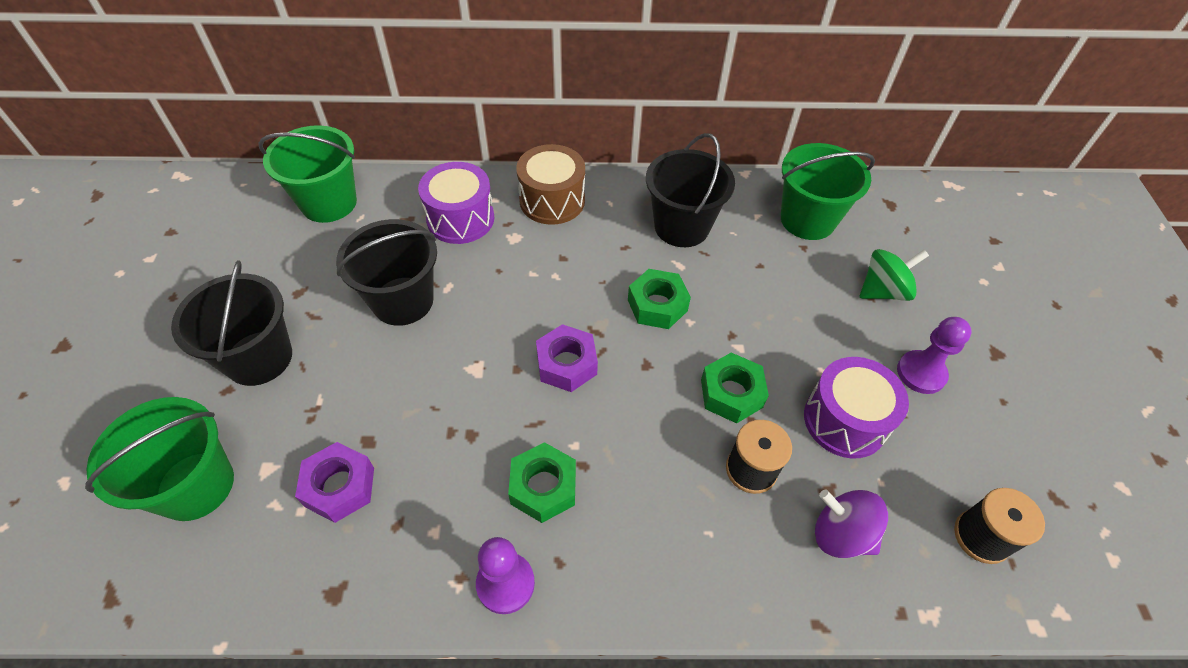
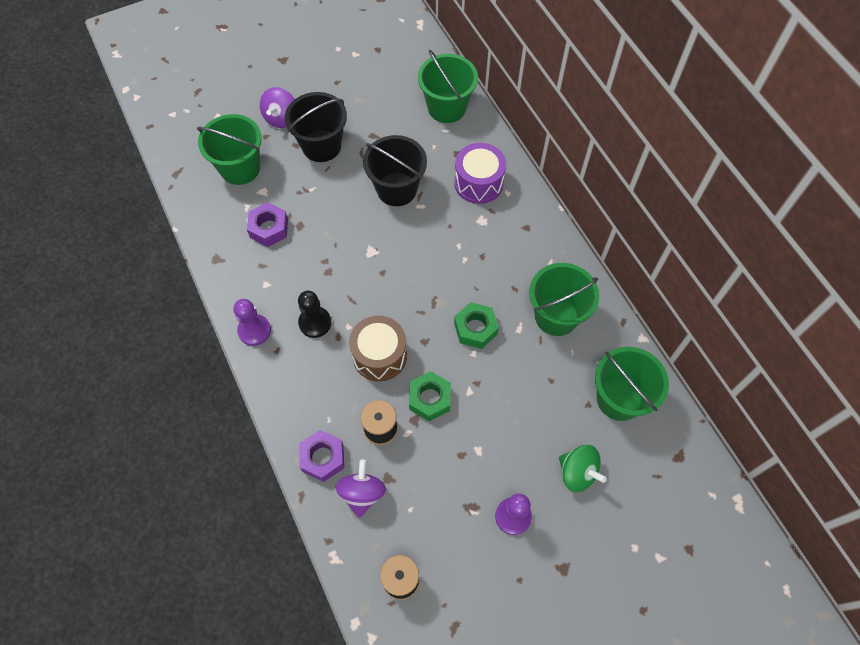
camera: 65 degrees right, 10 degrees up
green nut [508,442,576,523] -> black pawn [298,291,331,338]
brown drum [516,144,585,225] -> brown drum moved to [349,316,407,381]
purple nut [536,324,598,392] -> purple nut moved to [299,430,344,482]
black bucket [646,133,735,247] -> green bucket [529,263,599,336]
purple drum [804,357,909,458] -> none
none -> purple spinning top [260,87,295,128]

